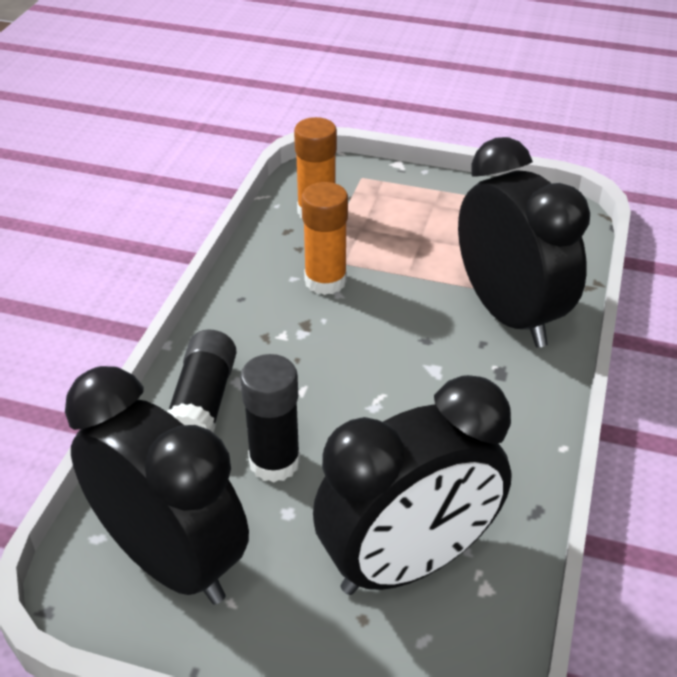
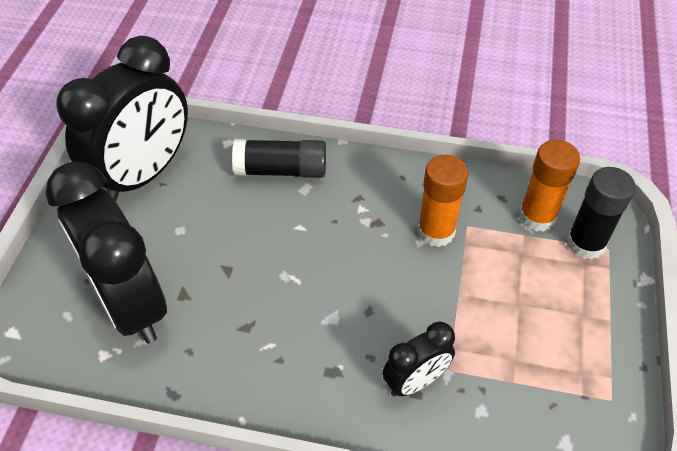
camera: 85 degrees right, 10 degrees up
black glue stick [240,354,300,482] -> black glue stick moved to [567,167,636,260]
black clock [458,137,590,348] -> black clock [382,322,455,397], size x0.49

